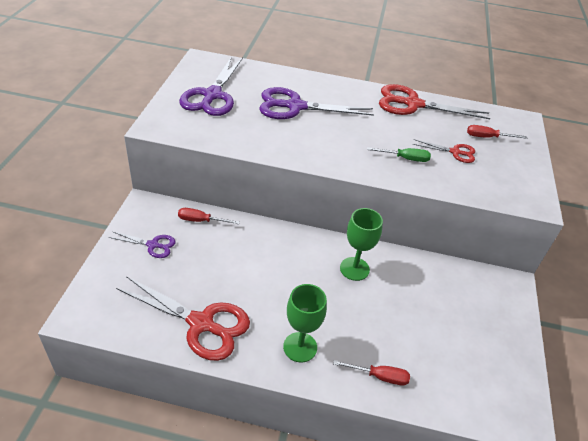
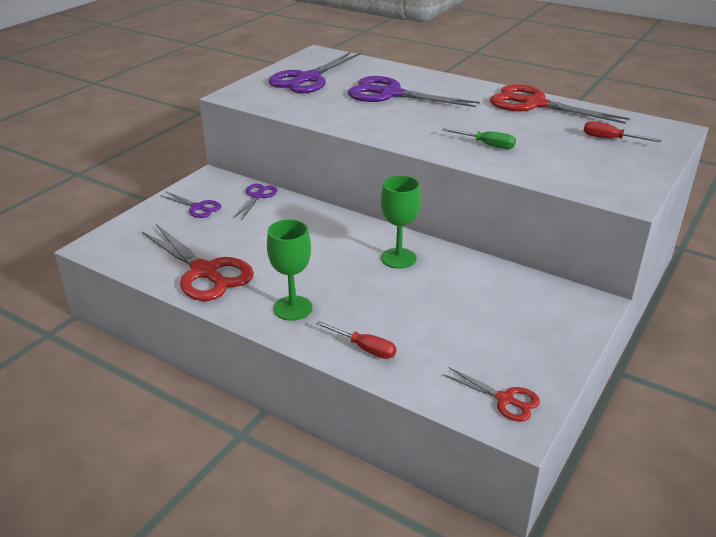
camera: 25 degrees right, 10 degrees down
red screwdriver [178,208,240,224] -> purple scissors [234,184,277,219]
red scissors [413,139,475,163] -> red scissors moved to [443,367,540,422]

